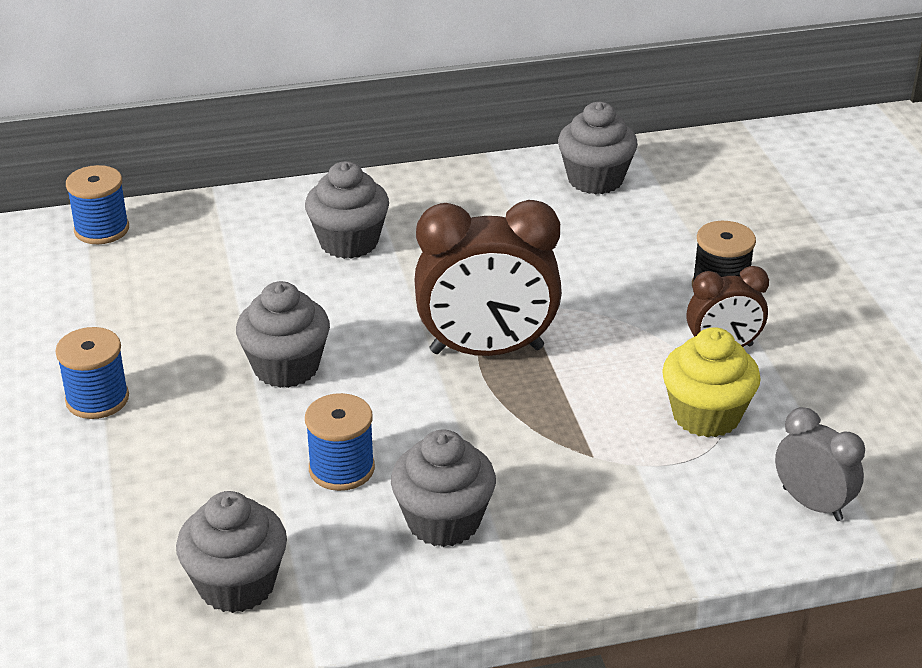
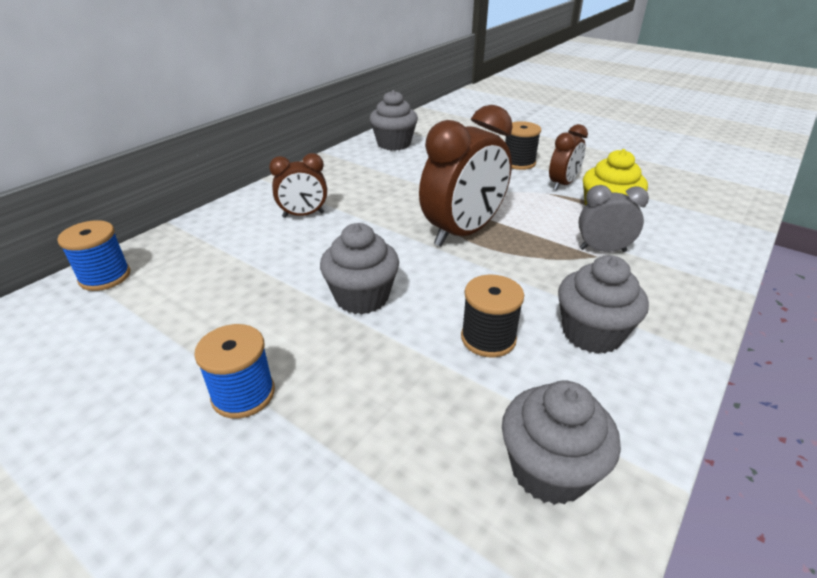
camera: 40 degrees left, 0 degrees up
grey cupcake [305,161,389,259] -> brown clock [269,153,327,218]
blue spool [305,393,375,491] -> black spool [461,275,524,357]
grey clock [775,407,865,521] -> grey clock moved to [578,185,649,252]

